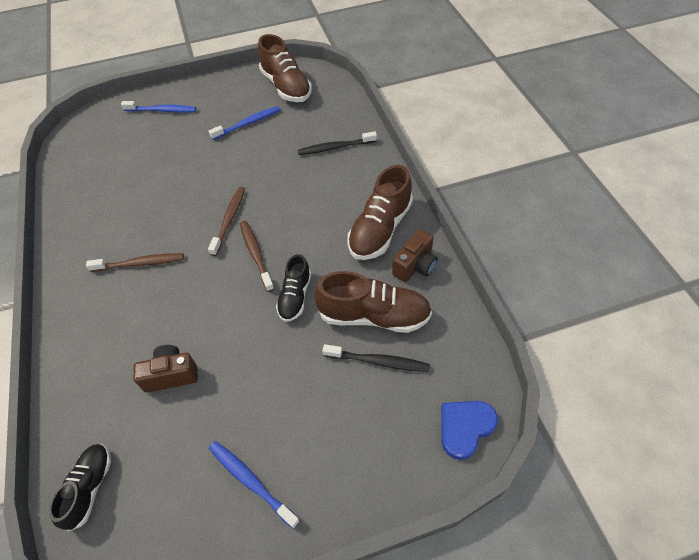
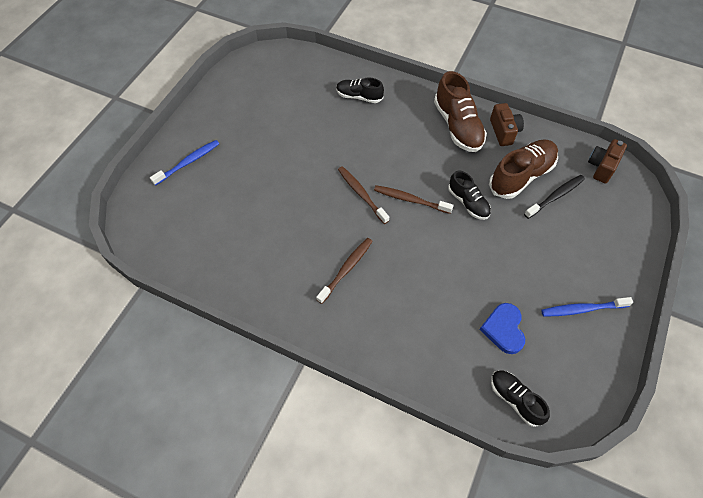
camera: 50 degrees left, 5 degrees up
brown camera [133,345,198,393] -> brown camera moved to [588,139,627,183]
blue toothbrush [209,106,281,140] -> none
brown shoe [258,34,312,102] -> none
black toothbrush [298,131,377,155] -> black shoe [336,78,384,103]
blue heart [441,401,498,460] -> blue heart moved to [480,303,525,354]

